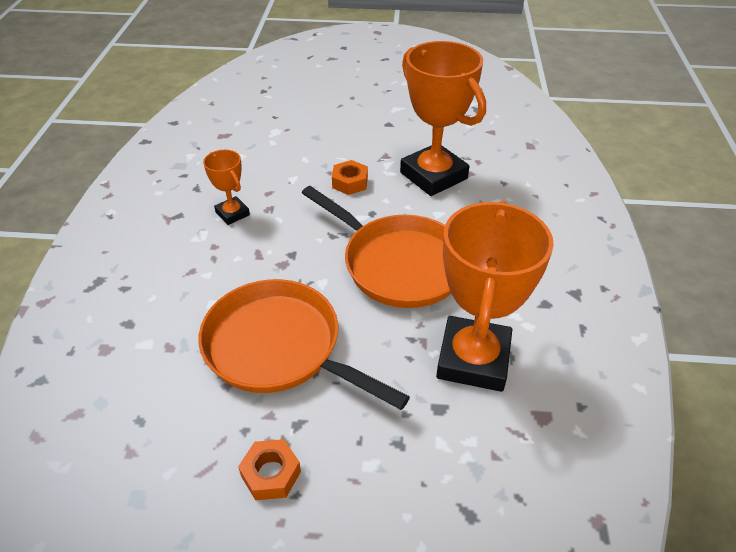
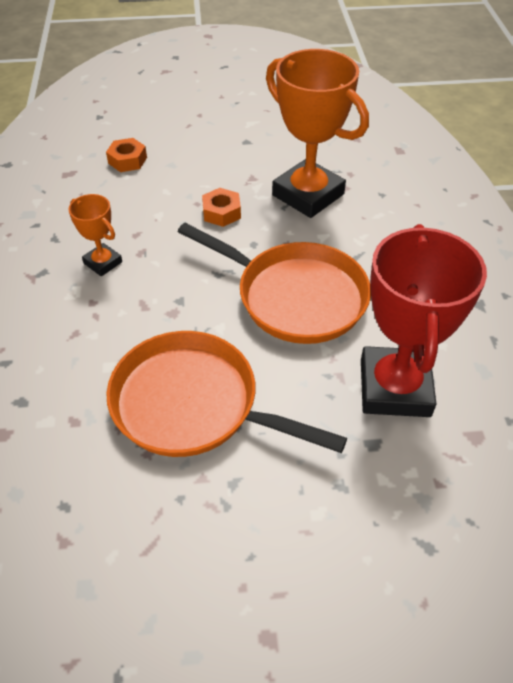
camera: 10 degrees left, 5 degrees up
orange nut [238,439,301,500] -> orange nut moved to [106,138,147,172]
orange trophy [436,201,554,392] -> red trophy [361,224,487,417]

